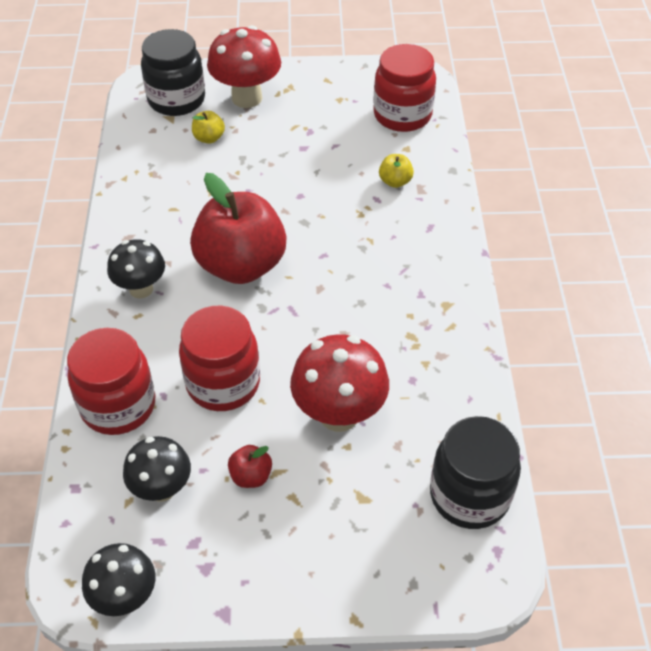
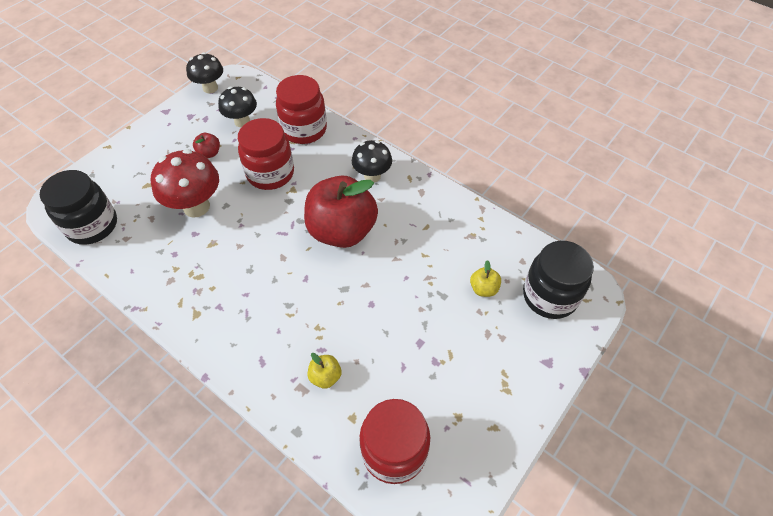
camera: 130 degrees right, 5 degrees up
red mushroom [207,25,281,108] -> none

